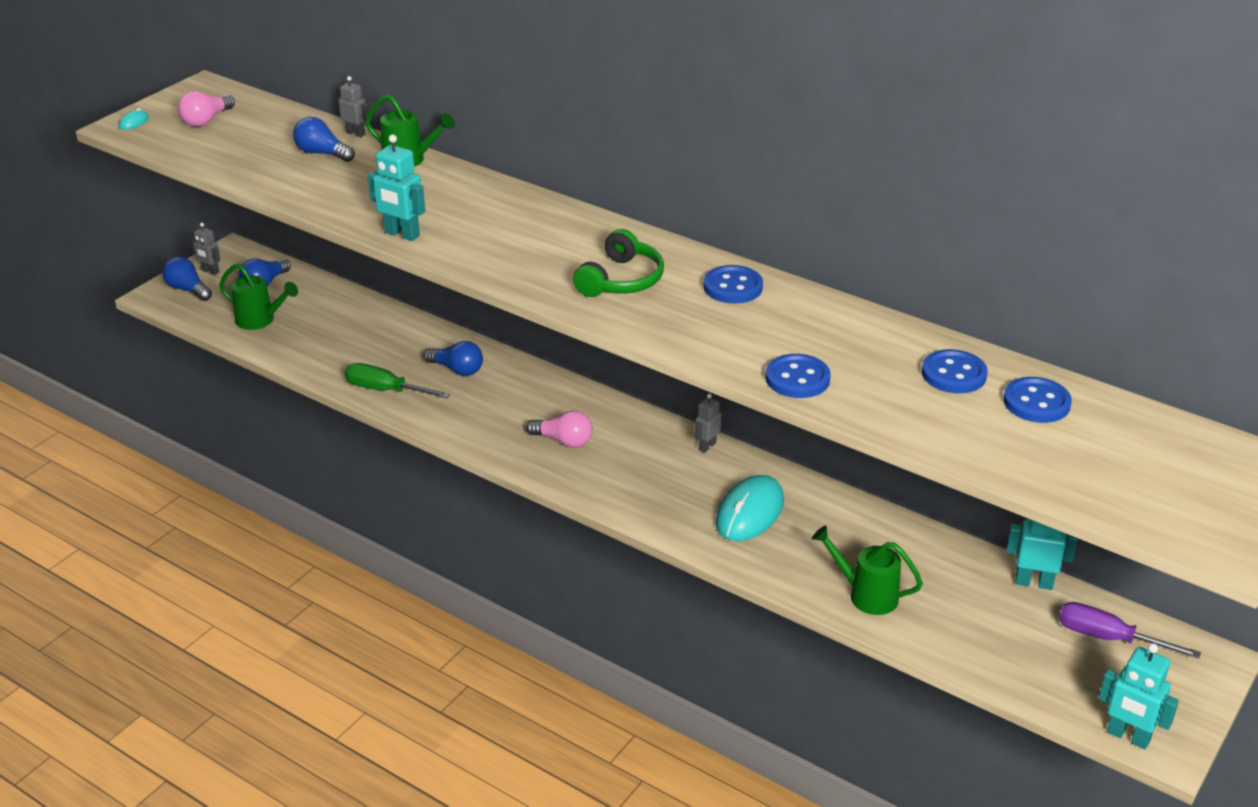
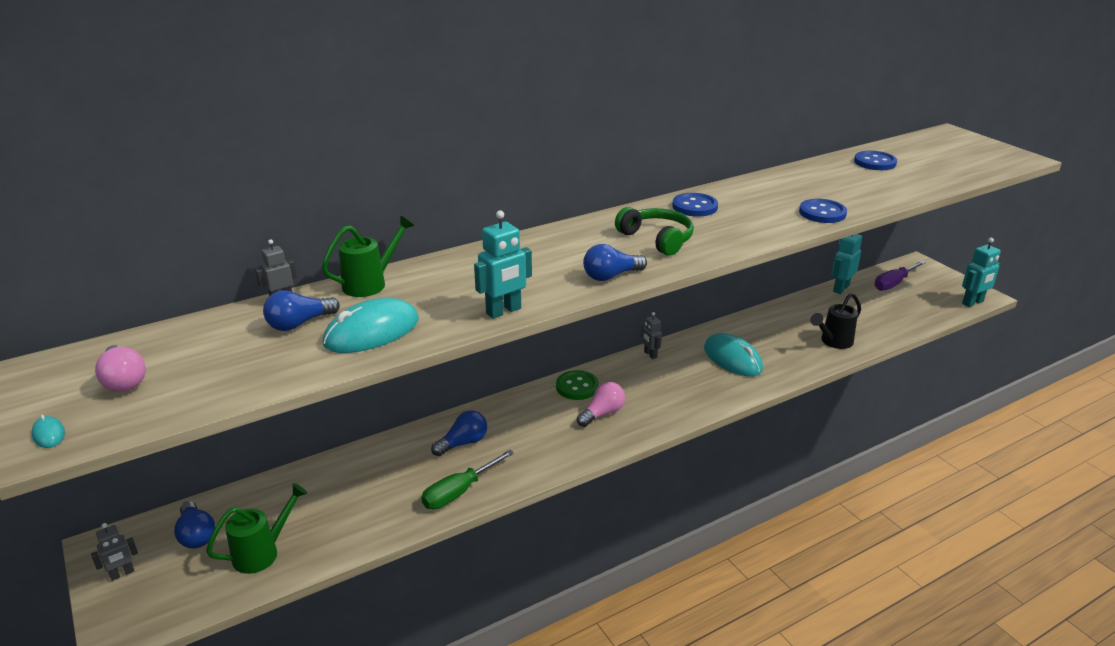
camera: 65 degrees left, 5 degrees down
blue light bulb [162,256,212,301] -> blue light bulb moved to [583,244,647,281]
green watering can [812,525,923,615] -> black watering can [810,293,861,349]
blue button [922,349,988,393] -> none
none -> turquoise mouse [322,298,419,353]
none -> green button [556,370,599,400]

